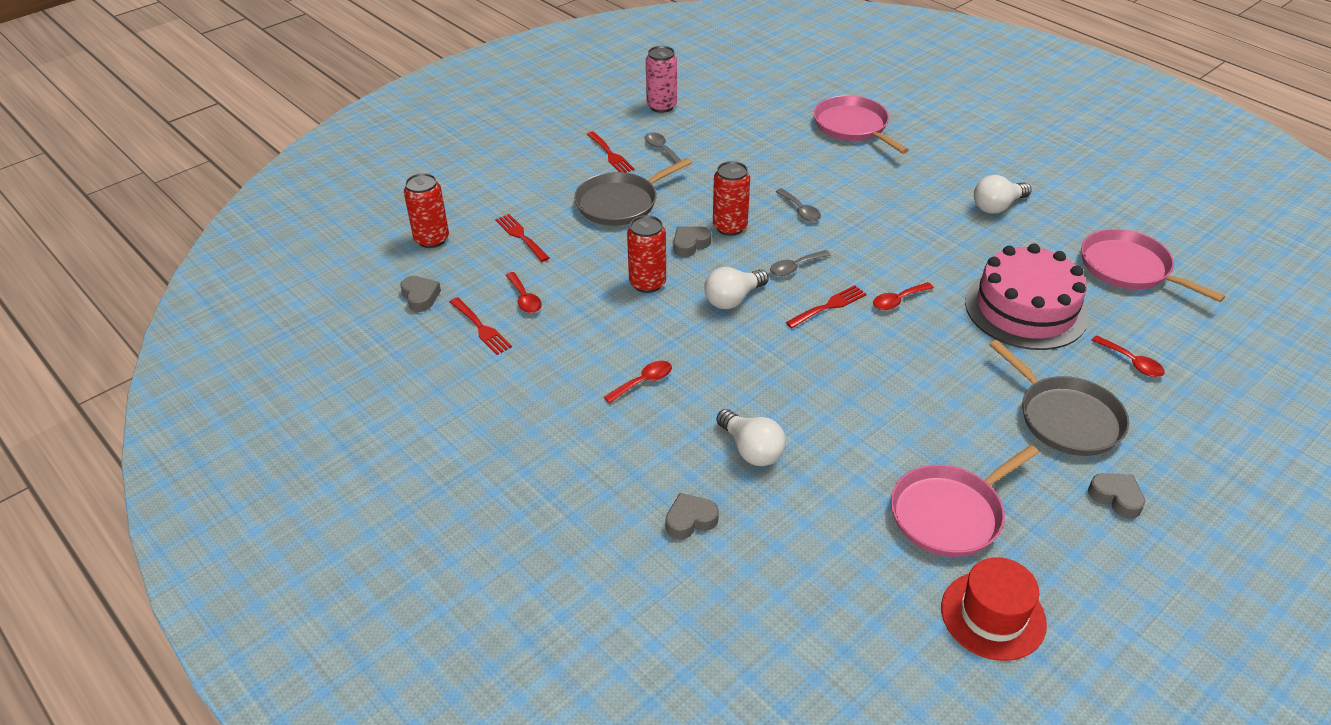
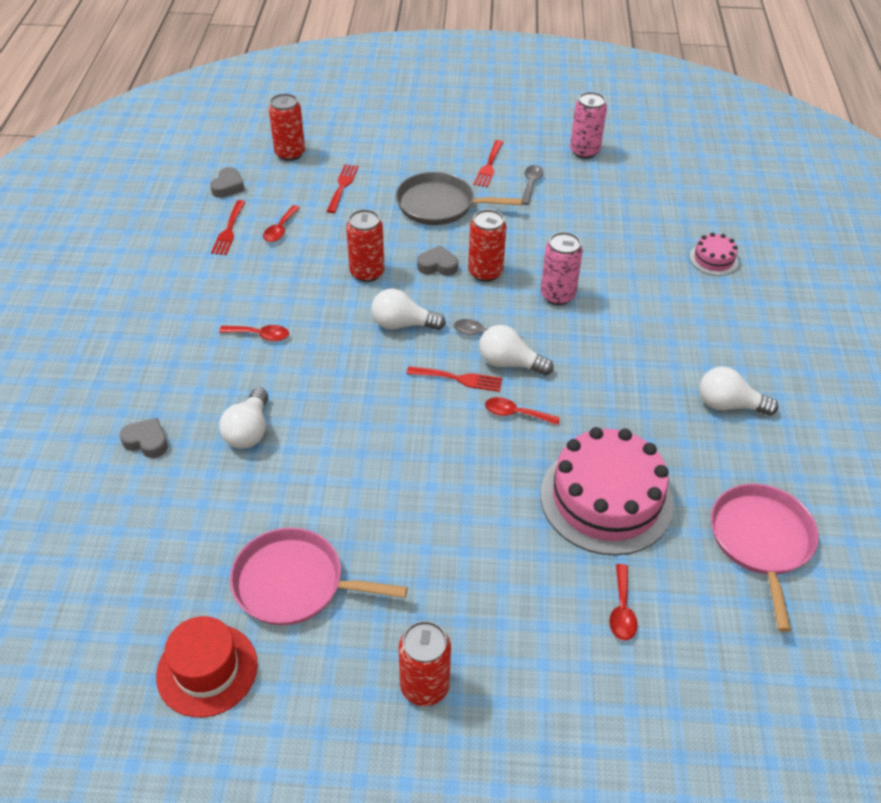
camera: 45 degrees right, 5 degrees up
grey spoon [775,188,821,221] -> pink can [541,232,583,305]
pink pan [814,95,909,154] -> pink cake [689,232,739,276]
grey pan [989,340,1129,456] -> none
grey heart [1088,473,1146,519] -> red can [399,621,451,706]
none -> white light bulb [479,325,553,376]

